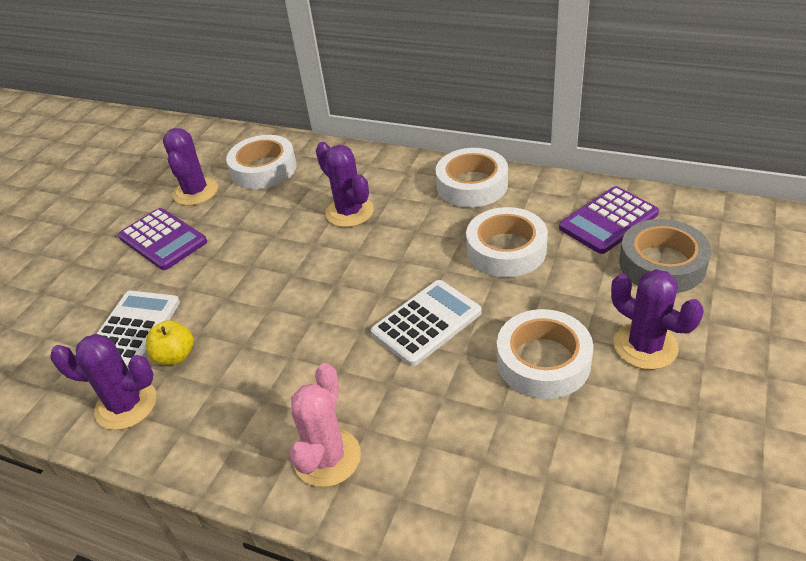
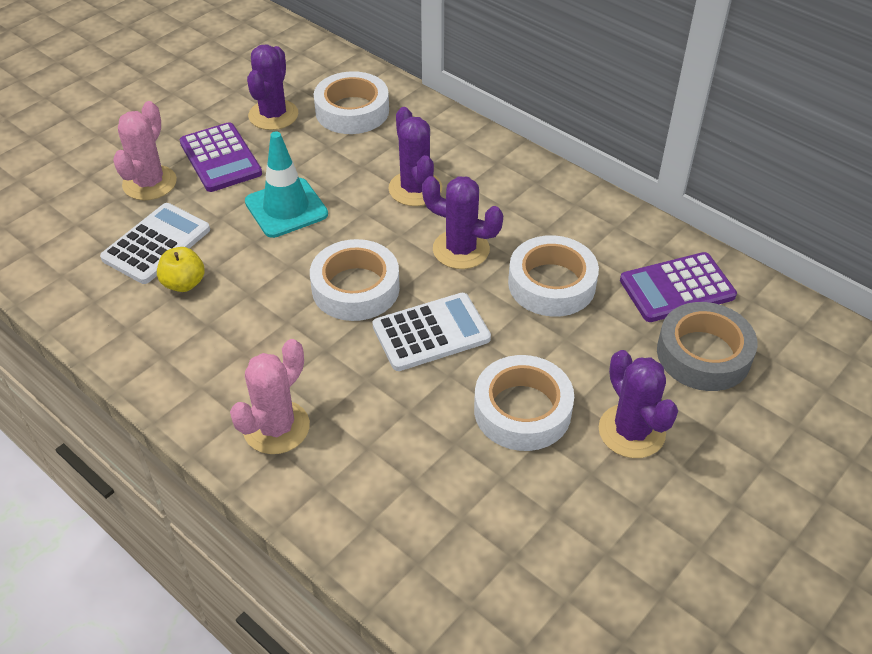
camera: 15 degrees right, 5 degrees up
purple cactus [50,334,157,430] -> purple cactus moved to [422,176,503,269]
white tape [435,148,508,207] -> white tape moved to [310,239,400,321]
none -> pink cactus [113,101,177,200]
none -> turquoise traffic cone [245,131,328,238]

